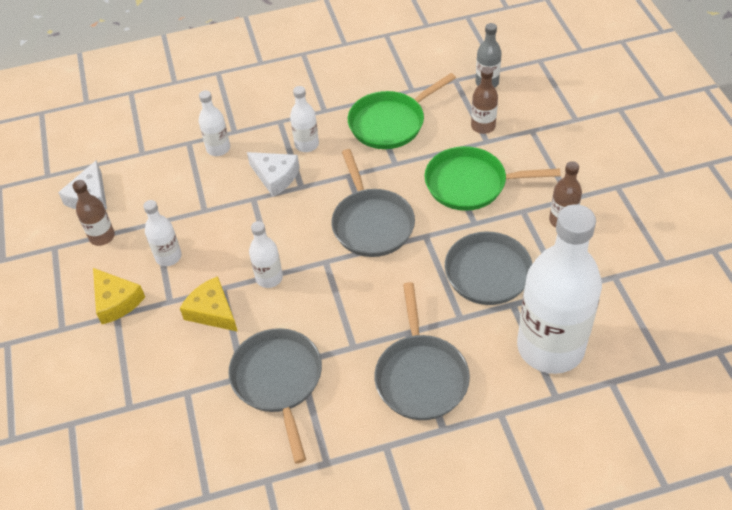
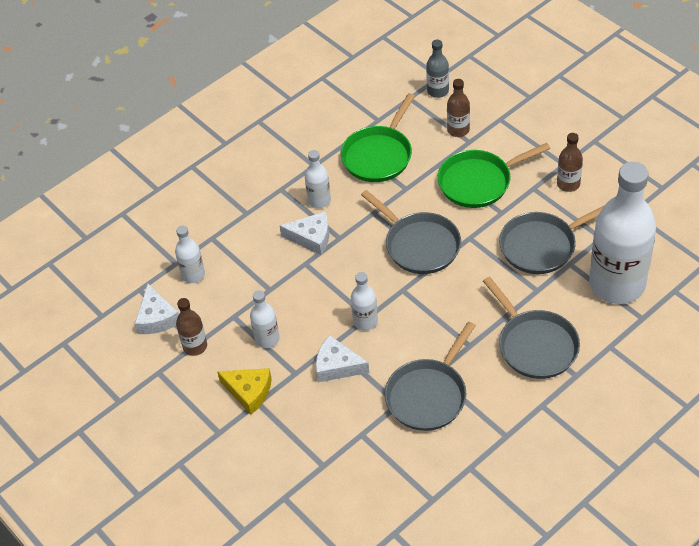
camera: 25 degrees left, 0 degrees up
yellow cheese [180,276,238,332] -> white cheese [316,335,369,382]
white bottle [199,90,230,156] -> white bottle moved to [175,225,205,283]
grey pan [228,328,322,464] -> grey pan turned 105 degrees counterclockwise [385,321,476,431]

